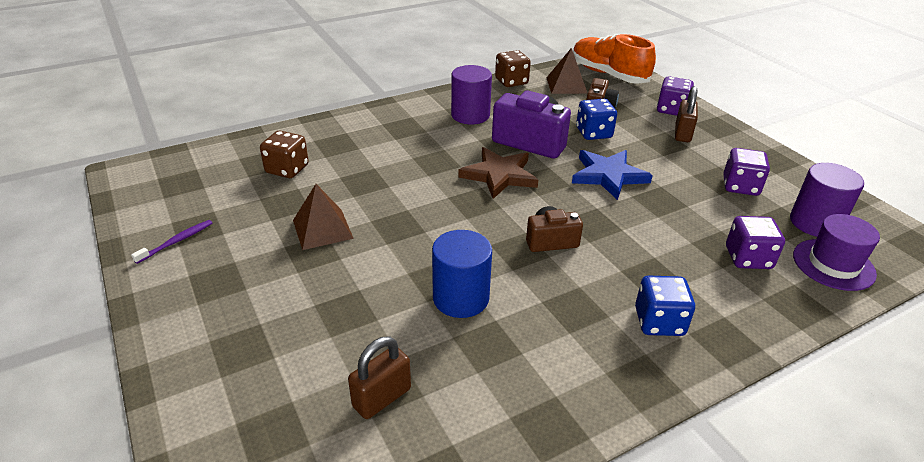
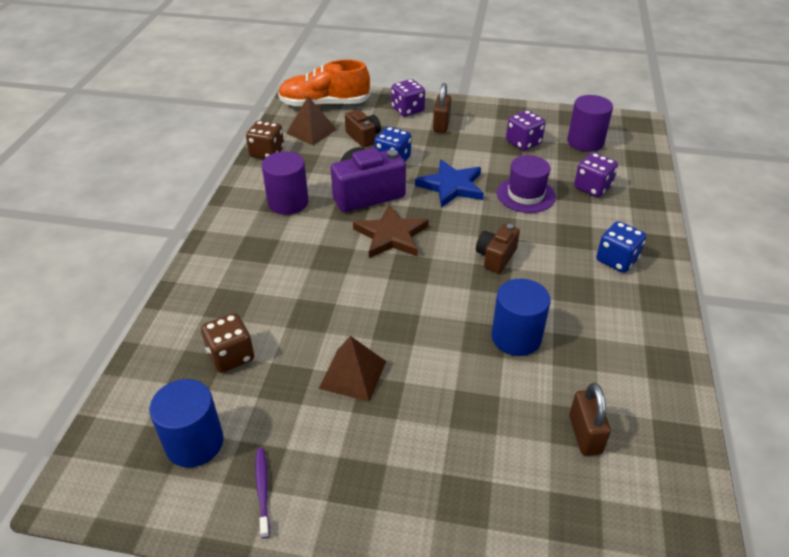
camera: 50 degrees left, 5 degrees up
brown padlock [675,86,698,142] -> brown padlock turned 45 degrees clockwise [433,83,451,133]
purple hat [793,214,880,291] -> purple hat moved to [497,155,556,213]
none -> blue cylinder [149,379,224,468]

